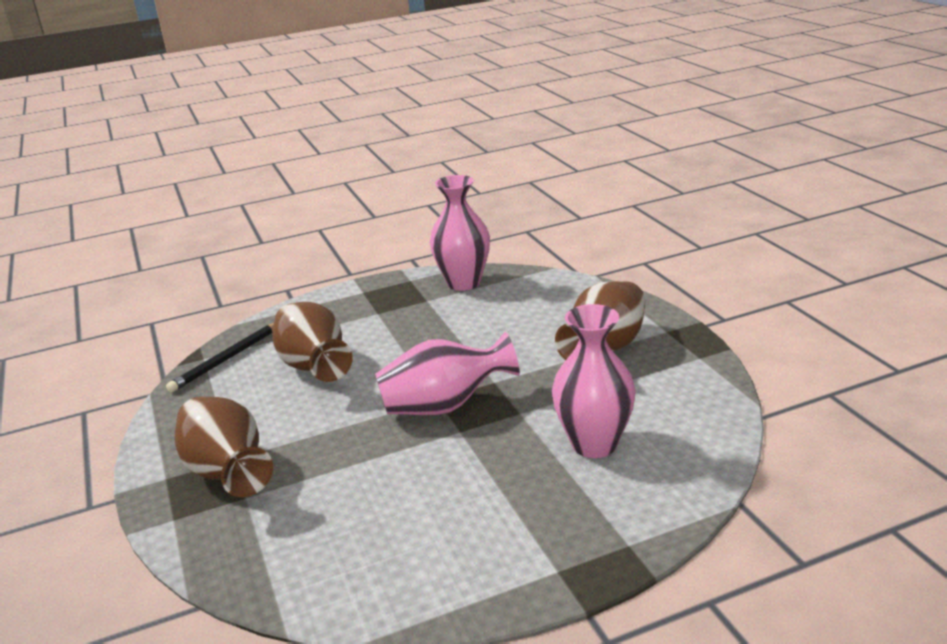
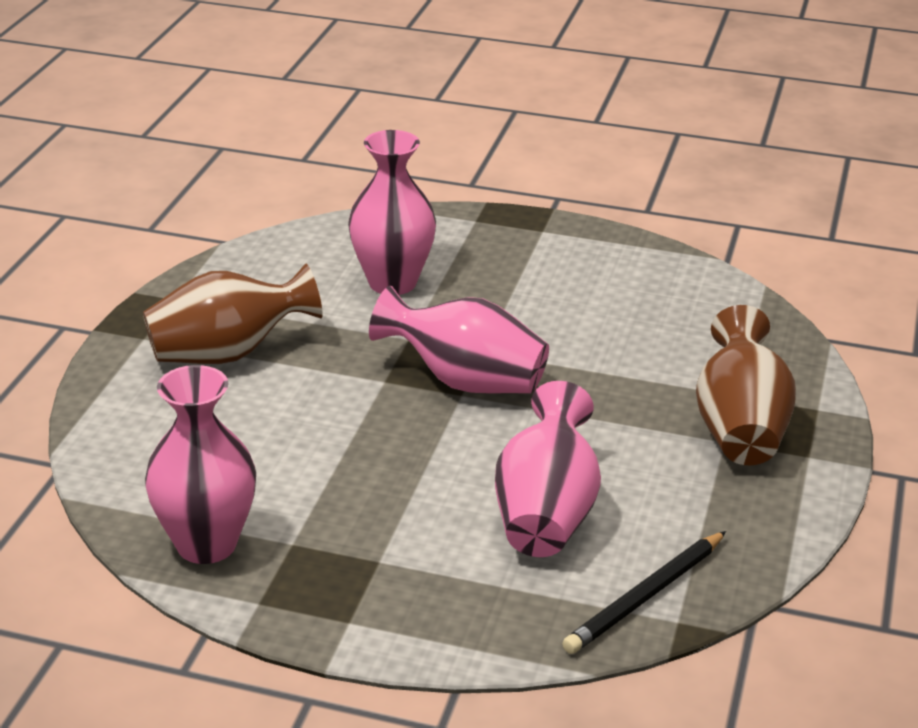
camera: 145 degrees left, 5 degrees up
black pencil [166,323,274,393] -> black pencil turned 150 degrees clockwise [562,531,726,654]
brown vase [272,302,353,382] -> pink vase [495,381,601,557]

